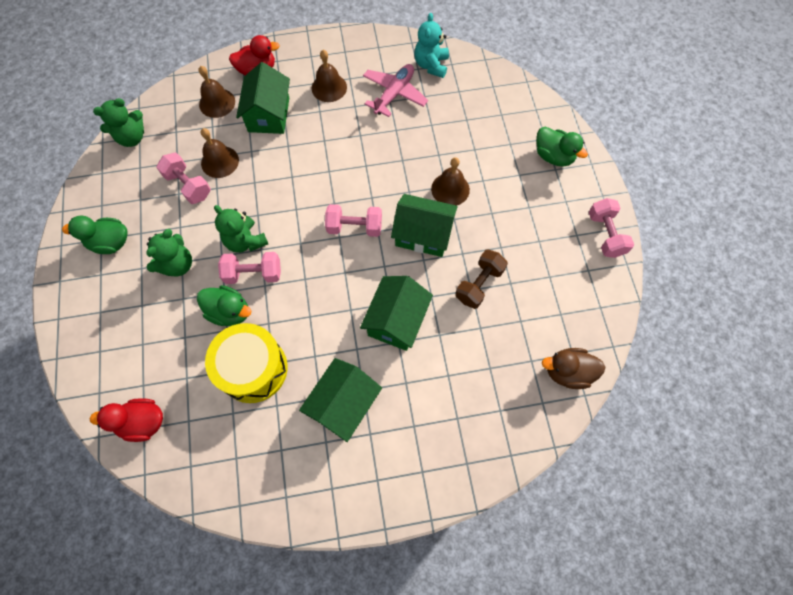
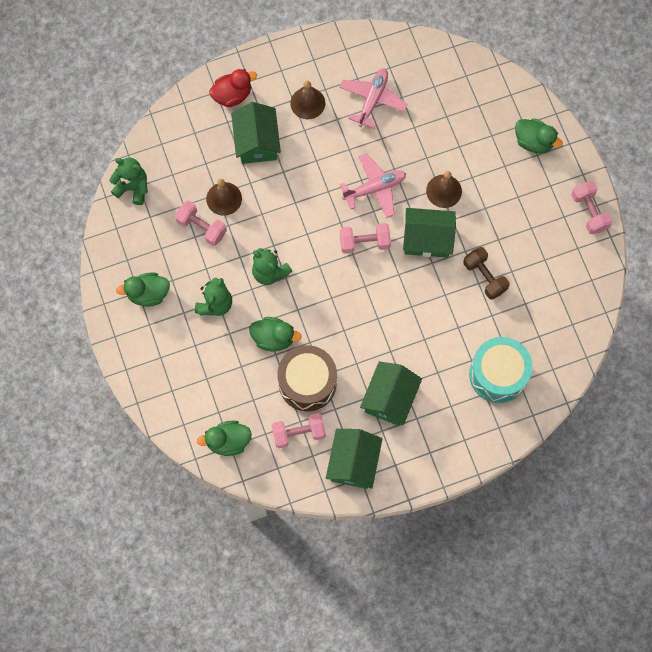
camera: 10 degrees left, 5 degrees up
red duck [90,398,163,442] -> green duck [197,421,252,456]
green teddy bear [93,98,144,147] -> green teddy bear turned 120 degrees counterclockwise [109,158,148,205]
brown bell [199,66,235,118] -> none
yellow drum [205,323,287,403] -> brown drum [277,345,337,411]
pink dumbbell [218,252,281,284] -> pink dumbbell moved to [271,413,326,448]
green house [360,276,433,351] -> green house moved to [326,429,383,489]
turquoise teddy bear [415,13,449,78] -> none
brown dumbbell [455,249,508,309] -> brown dumbbell turned 60 degrees counterclockwise [463,247,510,300]
brown duck [542,348,605,389] -> none
none -> pink plane [340,153,406,218]
none -> turquoise drum [469,337,533,403]

